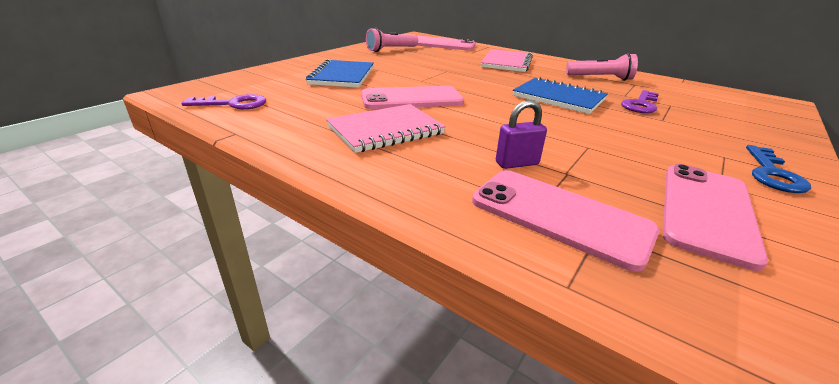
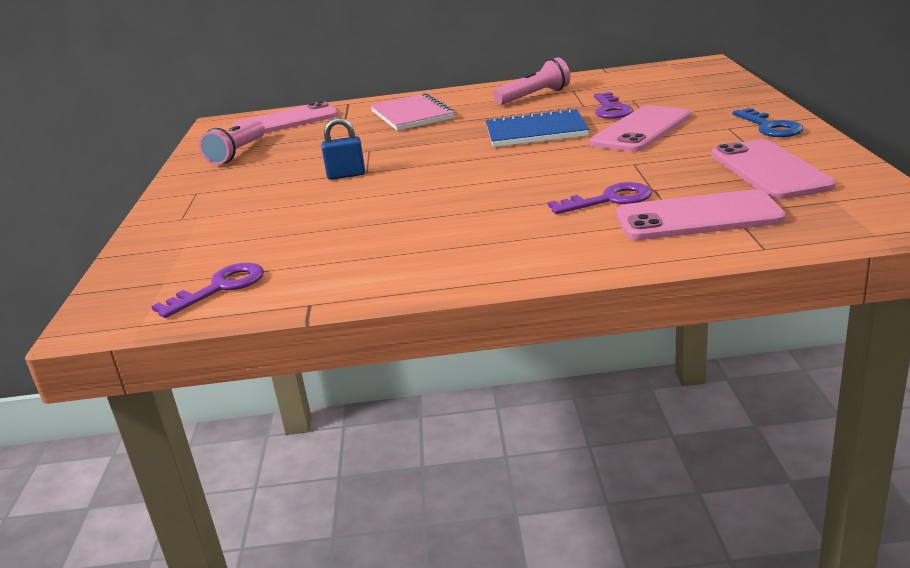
camera: 35 degrees left, 5 degrees down
blue notebook [306,59,374,88] -> none
pink notebook [326,104,446,153] -> none
pink phone [361,86,464,109] -> pink phone moved to [590,105,691,152]
purple padlock [496,100,547,169] -> purple key [548,182,652,214]
none -> blue padlock [321,118,365,180]

